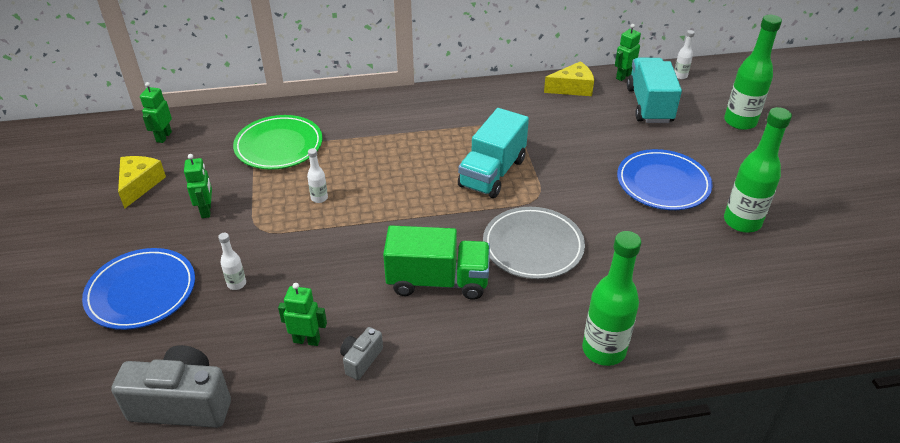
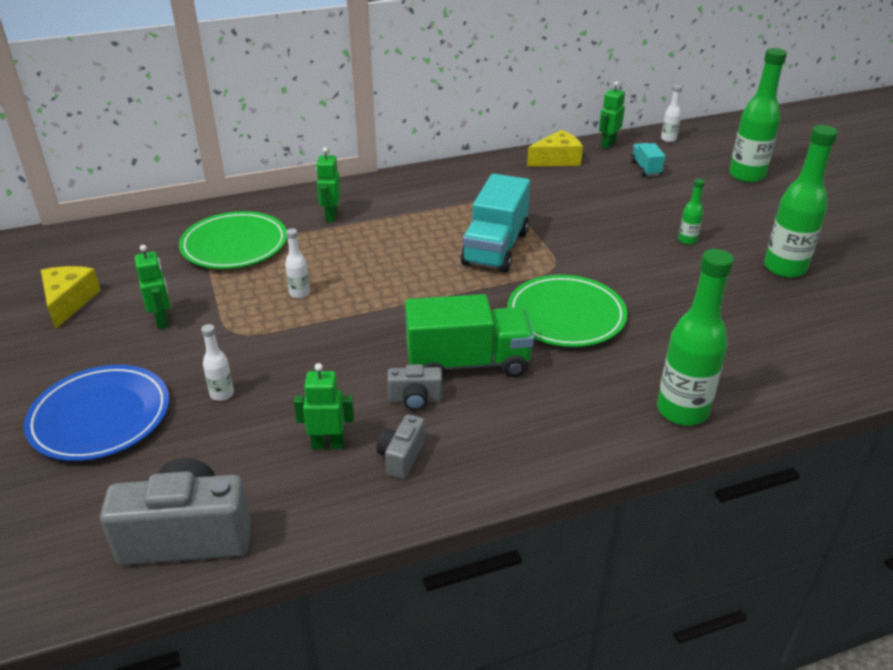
camera: 10 degrees left, 5 degrees down
green robot [140,82,172,143] -> green robot moved to [316,147,341,222]
grey plate [483,207,585,279] -> green plate [507,275,628,347]
blue plate [617,149,713,210] -> green bottle [678,179,705,245]
turquoise truck [627,58,682,123] -> turquoise truck [631,143,665,176], size x0.50
none -> grey camera [387,364,442,410]

